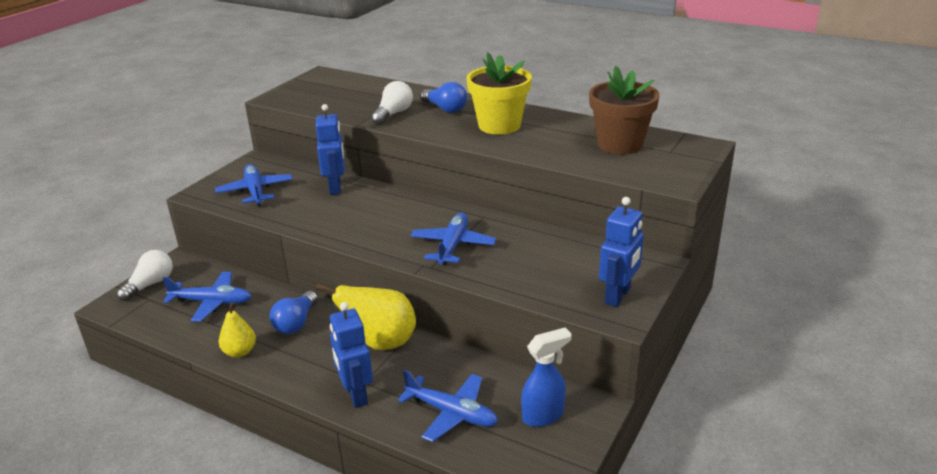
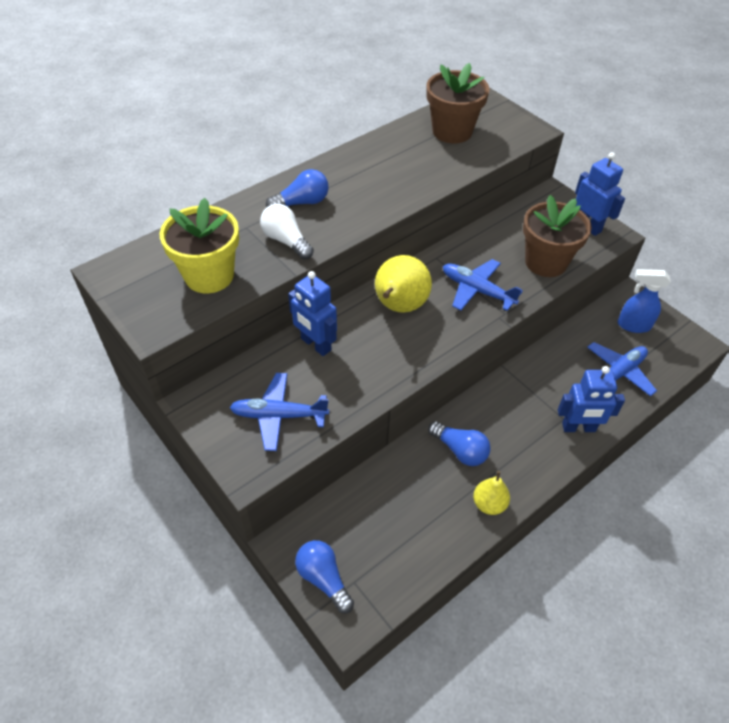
camera: 70 degrees left, 20 degrees up
white light bulb [117,250,173,301] -> blue light bulb [295,540,354,613]
blue plane [163,272,252,322] -> none
blue robot [316,104,344,195] -> blue robot turned 150 degrees counterclockwise [288,271,337,356]
yellow pear [316,284,416,350] -> yellow pear moved to [375,255,432,313]
yellow flower pot [467,52,532,135] -> yellow flower pot moved to [160,198,239,293]
blue spray bottle [521,328,572,427] -> blue spray bottle turned 75 degrees counterclockwise [618,269,671,333]
none -> brown flower pot [523,195,592,277]

